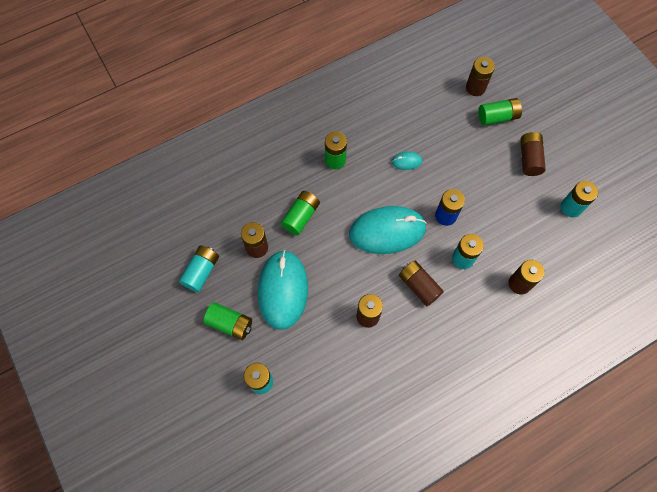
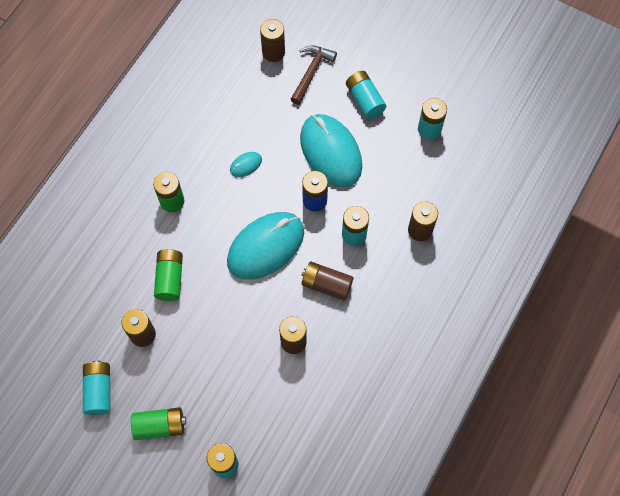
camera: 30 degrees left, 0 degrees up
turquoise mouse [258,250,308,330] -> turquoise mouse moved to [300,114,362,188]
green battery [478,98,522,125] -> brown hammer [290,45,337,105]
brown battery [520,132,546,176] -> turquoise battery [346,71,386,119]

